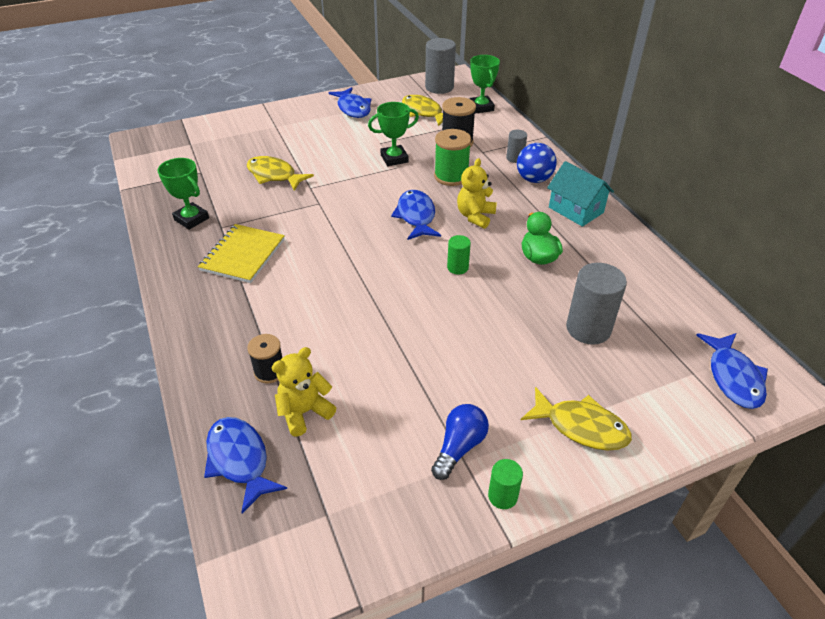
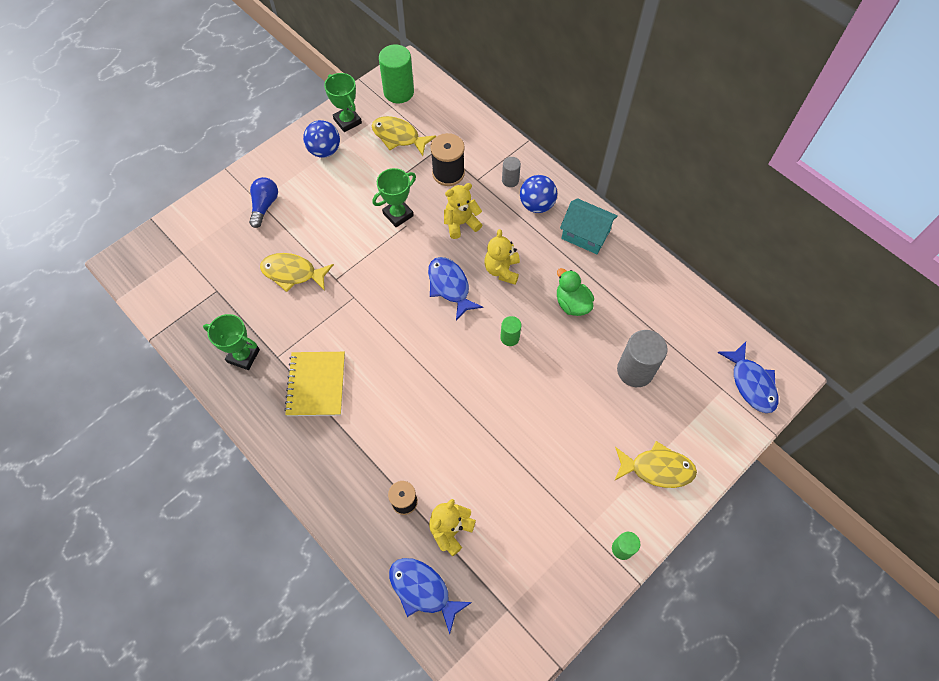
camera: 20 degrees left, 20 degrees up
blue fish [329,87,371,118] -> blue ball [303,120,340,158]
grey cylinder [425,38,456,94] -> green cylinder [379,45,414,103]
blue light bulb [431,404,489,480] -> blue light bulb moved to [249,177,278,228]
green spool [434,129,471,186] -> yellow teddy bear [444,183,482,239]
green trophy [469,55,500,113] -> green trophy moved to [324,73,362,132]

